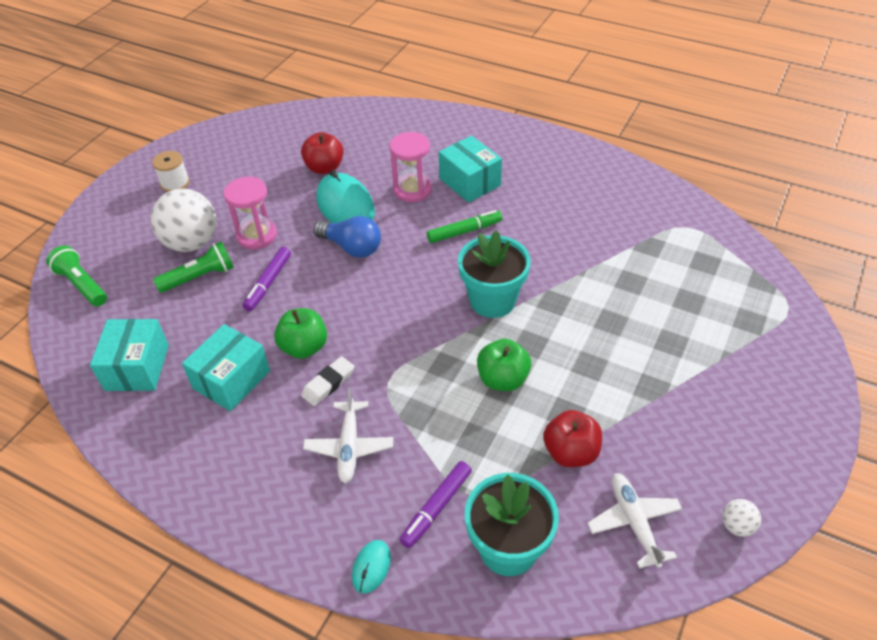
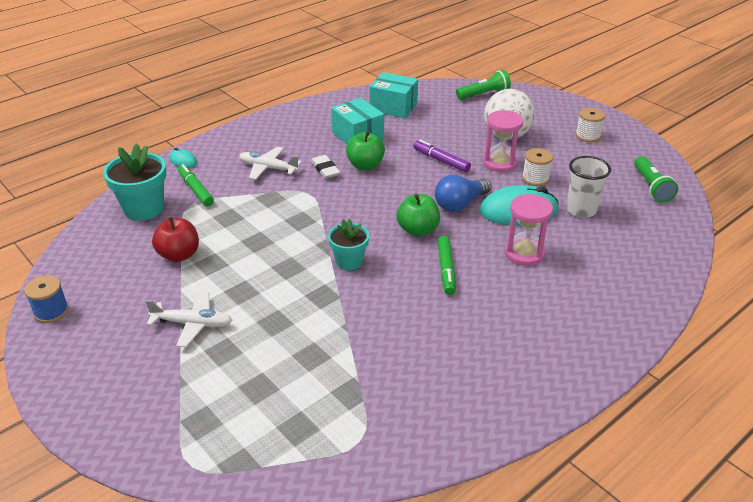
camera: 110 degrees right, 10 degrees down
green flashlight [153,241,234,293] -> green flashlight moved to [634,156,678,203]
red apple [301,132,344,174] -> white cup [566,156,611,218]
purple marker [399,461,472,548] -> green marker [178,164,214,207]
turquoise box [439,136,502,203] -> none
turquoise flower pot [458,230,531,318] -> turquoise flower pot [328,218,369,270], size x0.63
green apple [477,339,531,391] -> green apple moved to [396,194,440,236]
white plane [587,473,682,569] -> white plane moved to [145,291,233,347]
white ball [722,499,761,537] -> blue spool [24,275,69,323]
none -> white spool [522,148,553,186]

